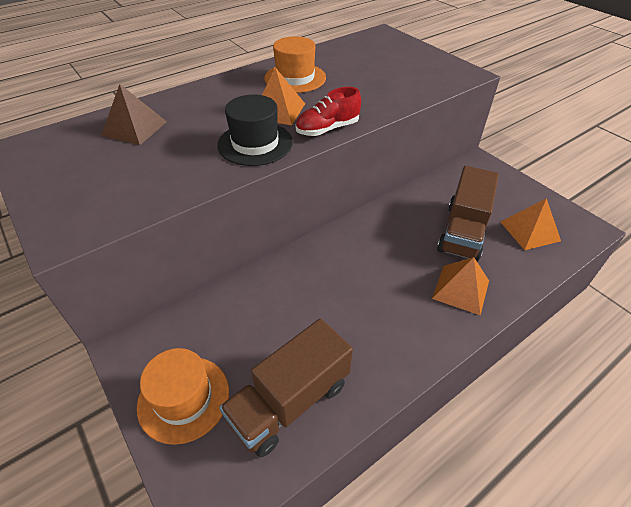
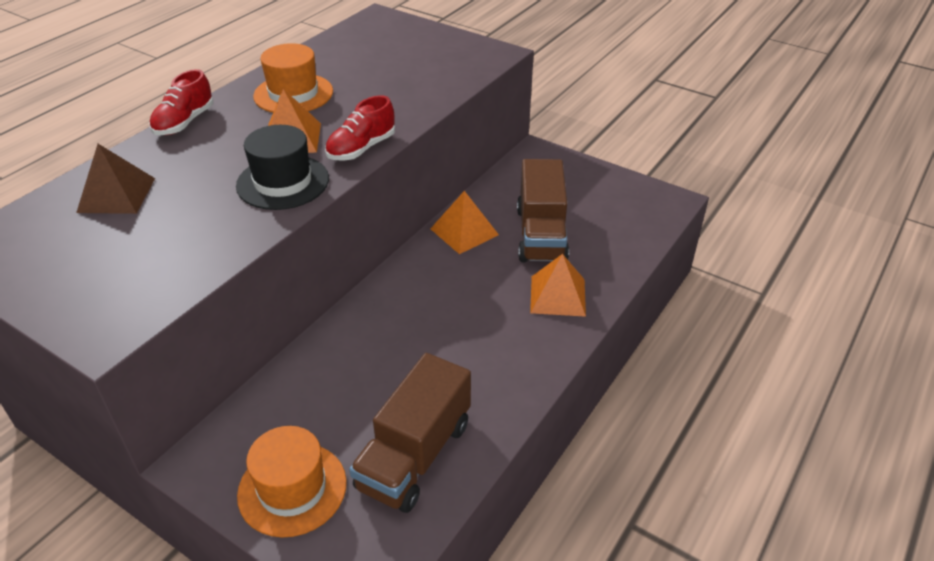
camera: 20 degrees left, 5 degrees down
orange pyramid [501,198,561,250] -> orange pyramid moved to [430,191,499,254]
none -> red shoe [149,69,213,135]

